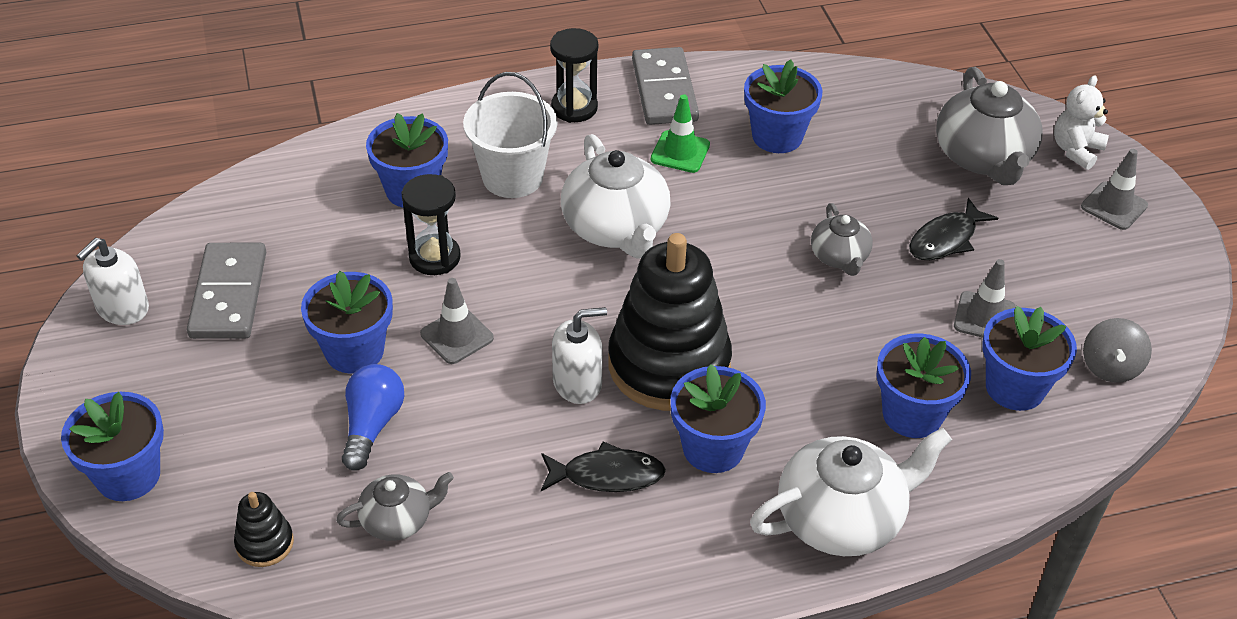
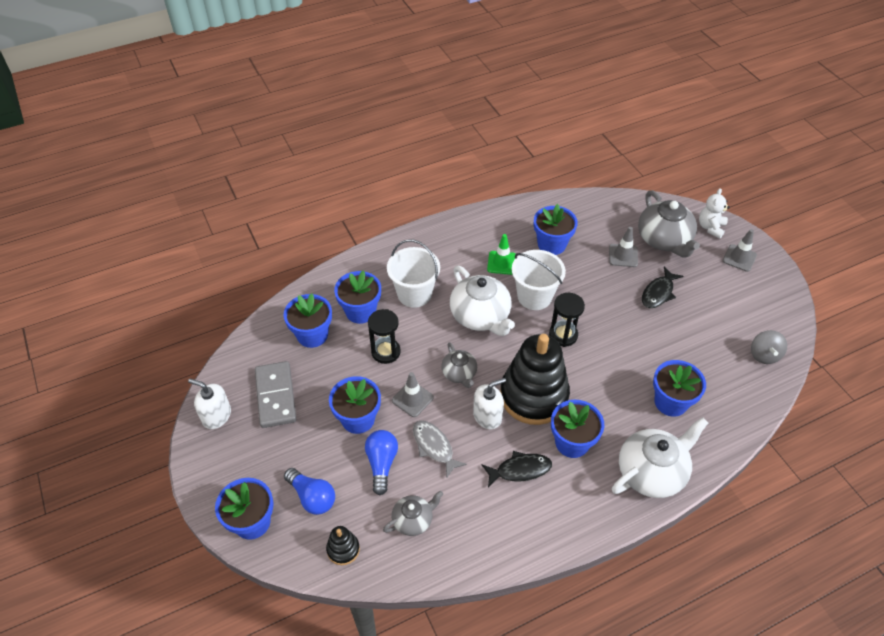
camera: 10 degrees left, 5 degrees up
white soap dispenser [77,238,149,325] -> white soap dispenser turned 90 degrees clockwise [188,379,231,429]
black hourglass [550,28,598,123] -> black hourglass moved to [549,293,585,347]
grey domino [632,47,699,125] -> none
grey teapot [811,203,873,276] -> grey teapot moved to [441,342,477,388]
grey traffic cone [954,259,1016,338] -> grey traffic cone moved to [609,227,638,267]
blue flower pot [982,306,1077,411] -> blue flower pot moved to [284,293,332,348]
none -> blue light bulb [284,468,335,515]
none -> grey fish [413,421,467,478]
none -> white bucket [512,250,566,310]

